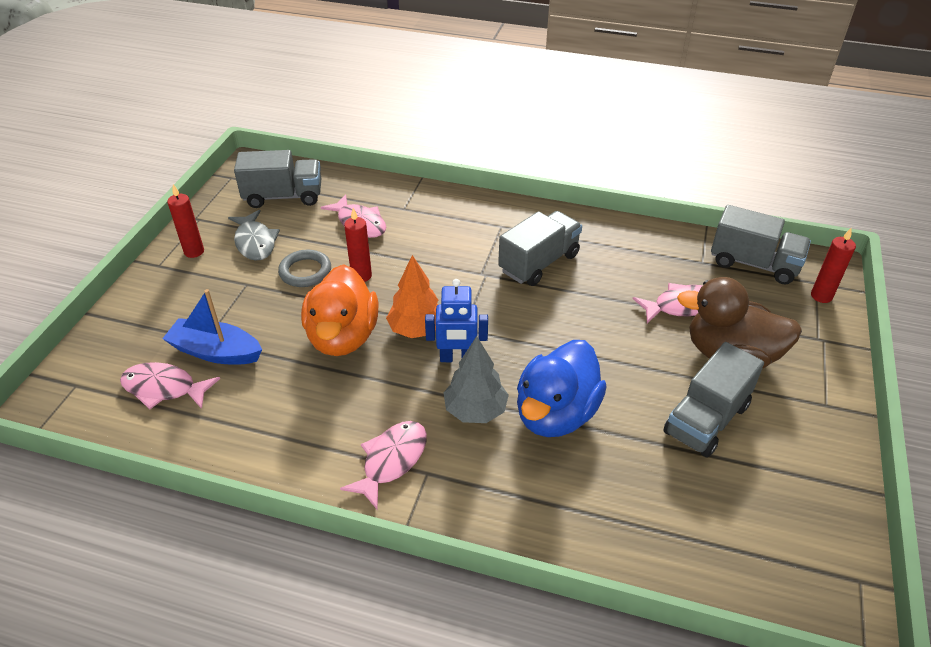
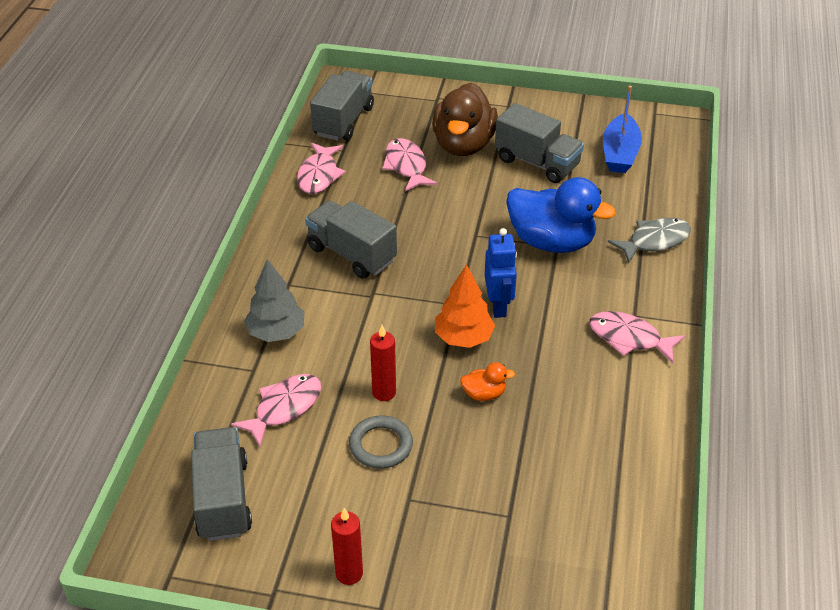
camera: 95 degrees left, 0 degrees up
pink fish [120,362,220,410] -> pink fish moved to [297,143,346,194]
blue boat [162,289,262,364] -> blue boat moved to [603,86,642,173]
grey fish [228,210,280,261] -> grey fish moved to [608,218,691,263]
orange duck [301,264,379,356] -> orange duck [460,362,515,401], size x0.43
grey tree [444,336,509,423] -> grey tree moved to [244,259,304,342]
red candle [811,228,856,303] -> none

